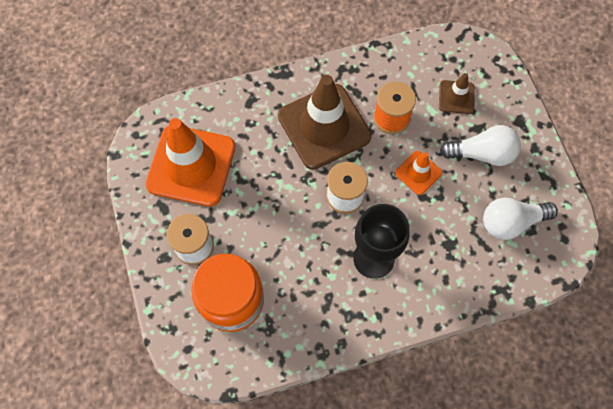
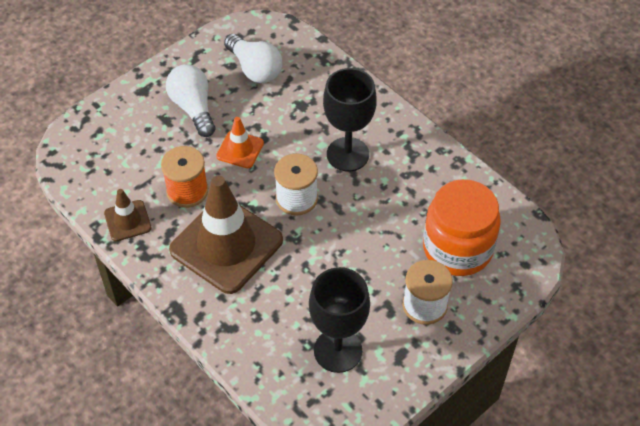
camera: 115 degrees left, 15 degrees down
orange traffic cone [145,118,235,207] -> black goblet [309,267,370,373]
brown traffic cone [439,73,475,114] -> brown traffic cone moved to [104,189,152,241]

